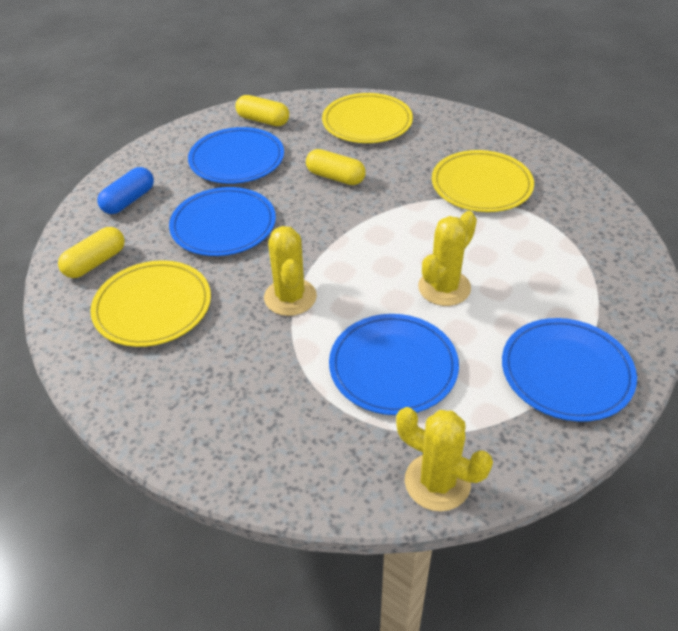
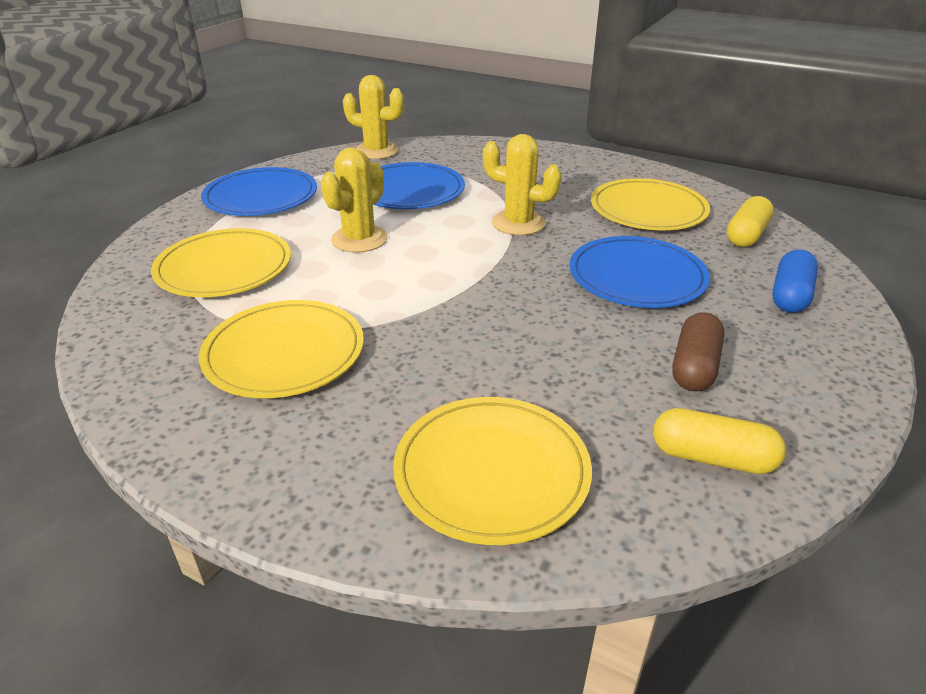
camera: 170 degrees right, 10 degrees down
blue plate [188,127,284,184] -> brown capsule [672,312,725,392]
yellow cactus [264,226,317,316] -> yellow cactus turned 45 degrees counterclockwise [483,134,562,235]
yellow capsule [306,149,365,185] -> none
none -> yellow plate [151,228,291,297]

